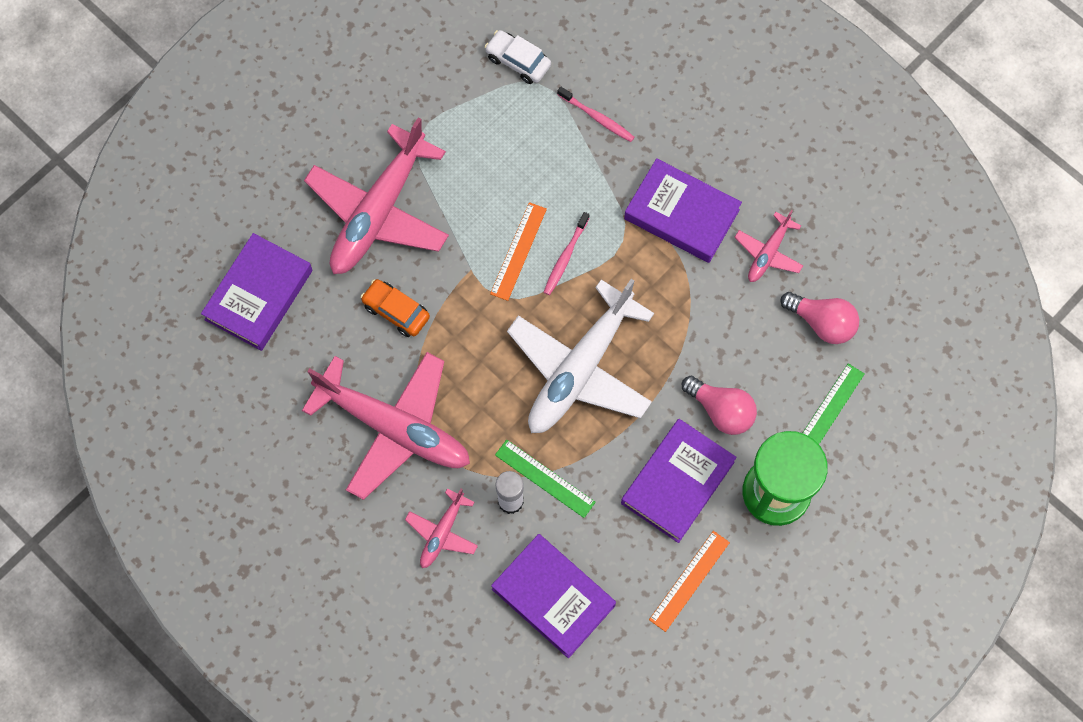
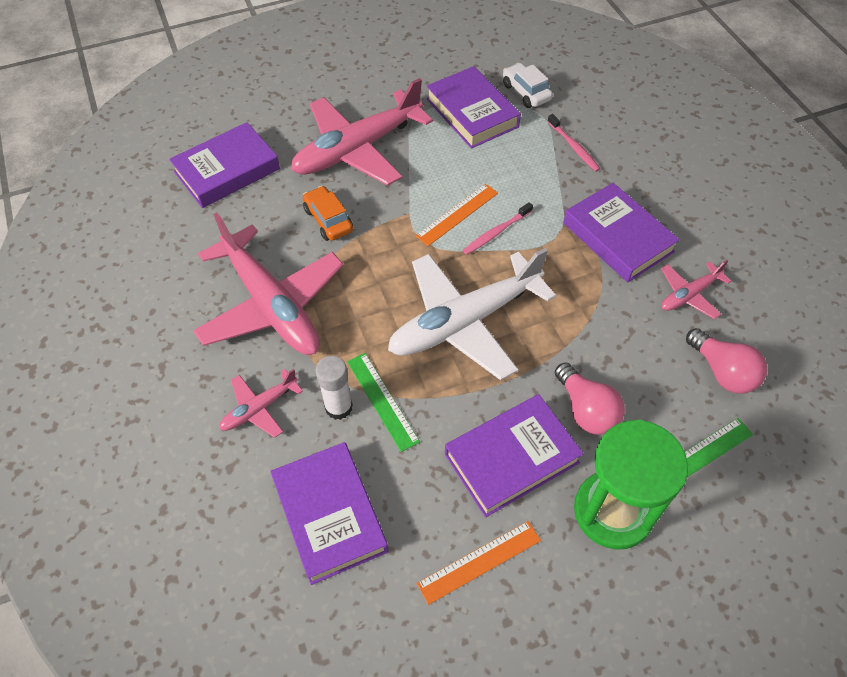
camera: 25 degrees right, 15 degrees down
none -> purple book [427,66,521,149]

